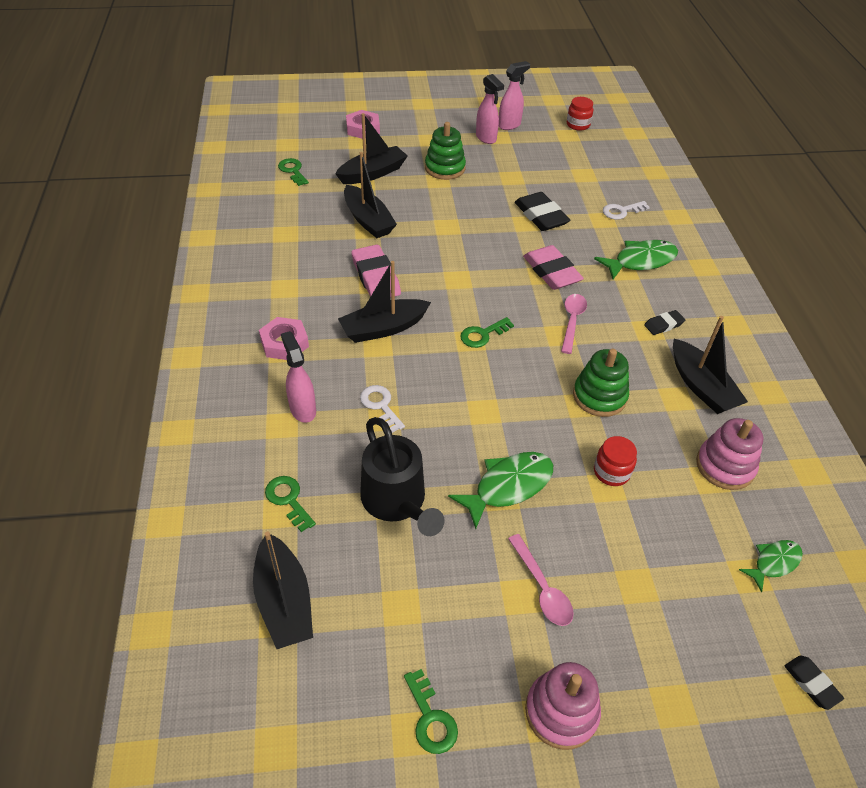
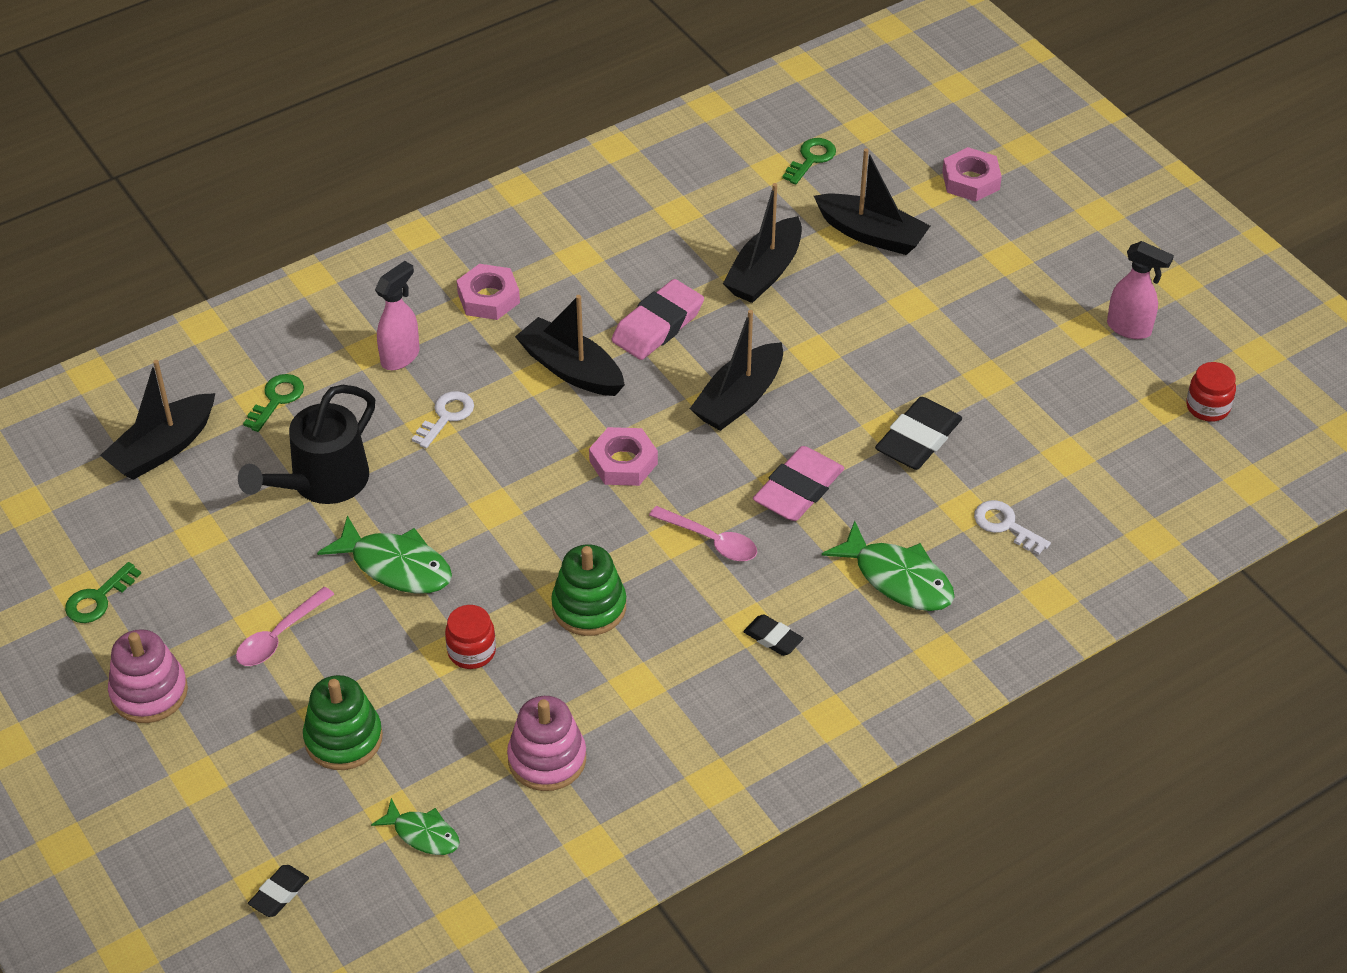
camera: 65 degrees right, 0 degrees up
green stacking toy [425,122,466,180] -> green stacking toy moved to [303,675,383,770]
green key [460,317,514,348] -> pink nut [589,427,658,486]
pink spray bottle [476,74,504,144] -> none
pink spoon [561,294,587,354] -> pink spoon turned 45 degrees clockwise [649,506,757,561]
black boat [673,316,748,414] -> black boat moved to [690,310,783,431]

